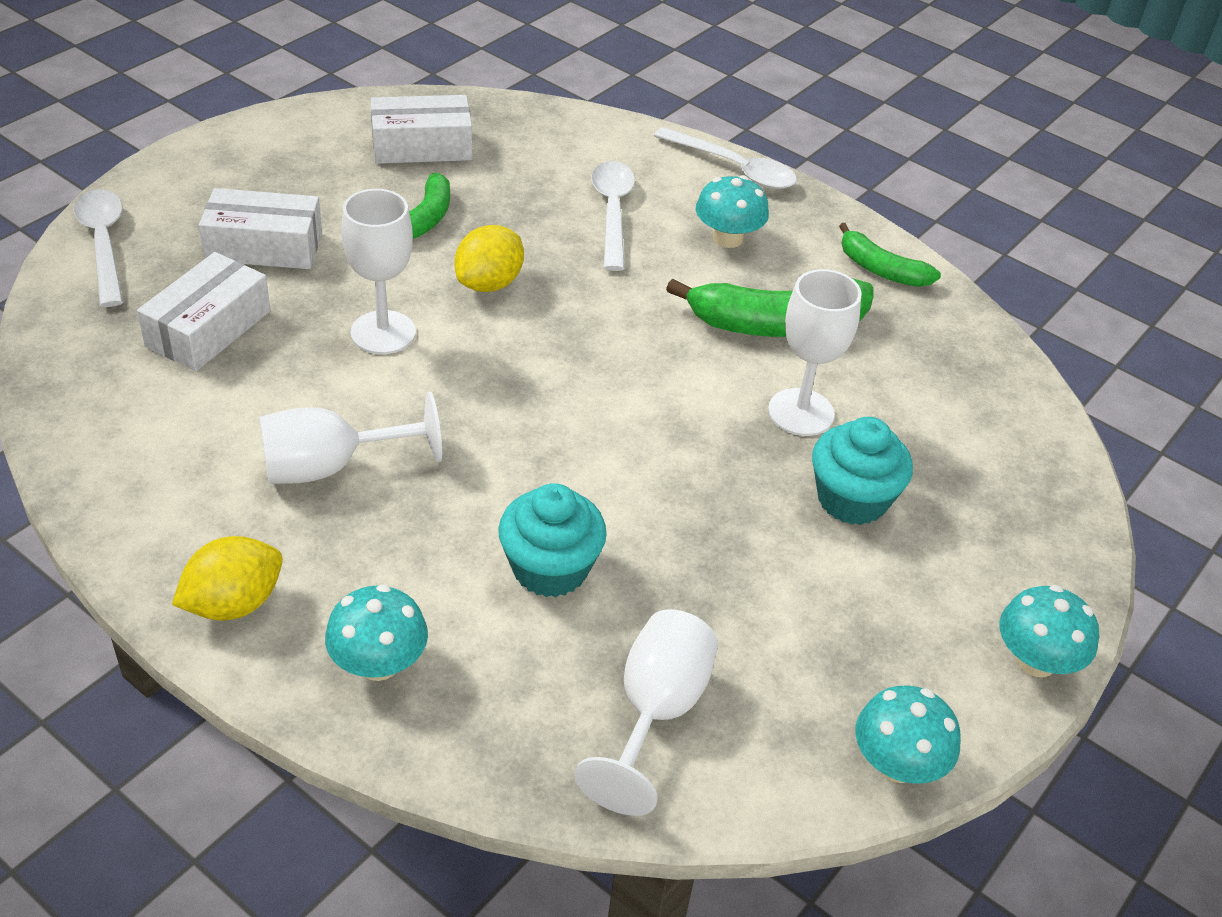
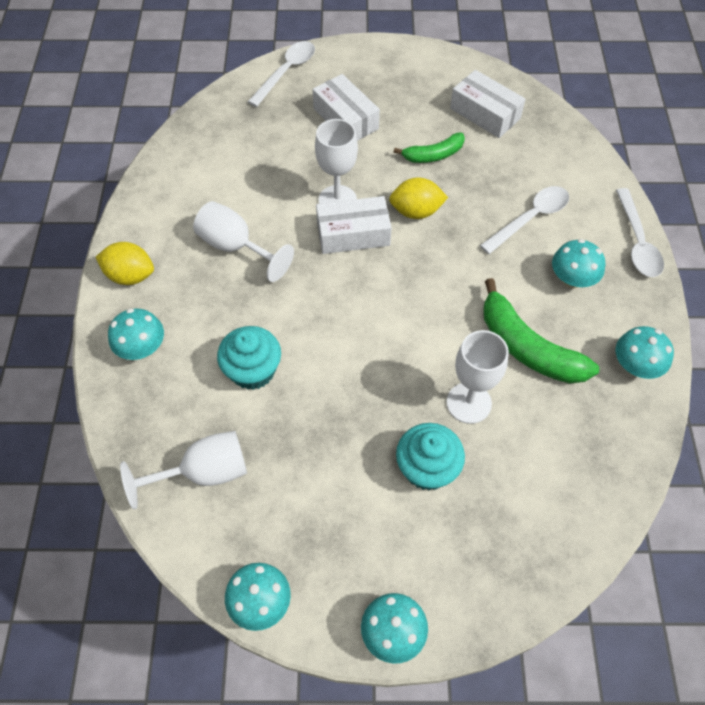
camera: 55 degrees right, 15 degrees up
white box [137,252,271,371] -> white box moved to [316,196,392,254]
green banana [839,223,941,287] -> turquoise mushroom [616,326,674,379]

